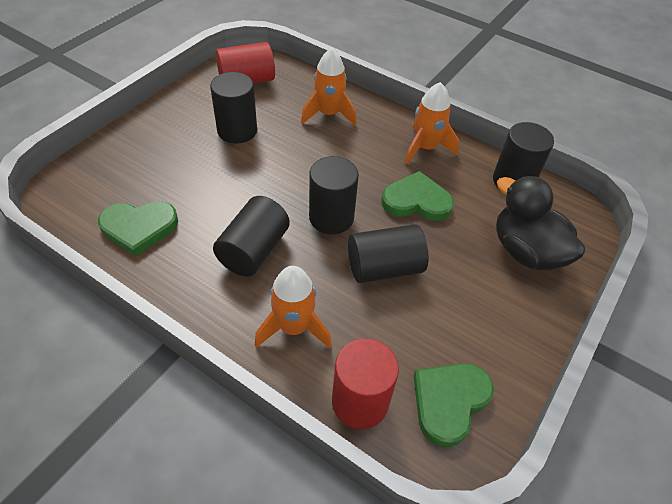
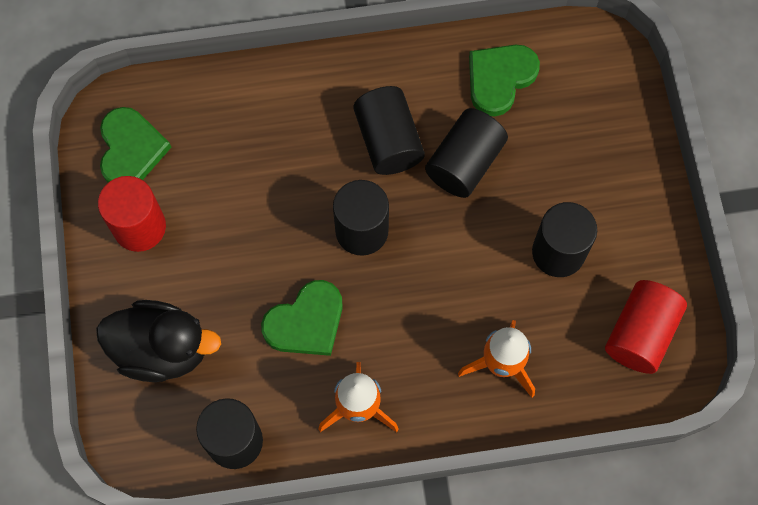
camera: 140 degrees right, 20 degrees up
orange rocket [255,266,332,348] -> none
red cylinder [332,338,399,429] -> red cylinder moved to [98,176,166,252]
black cylinder [348,224,429,283] -> black cylinder moved to [425,108,508,198]

